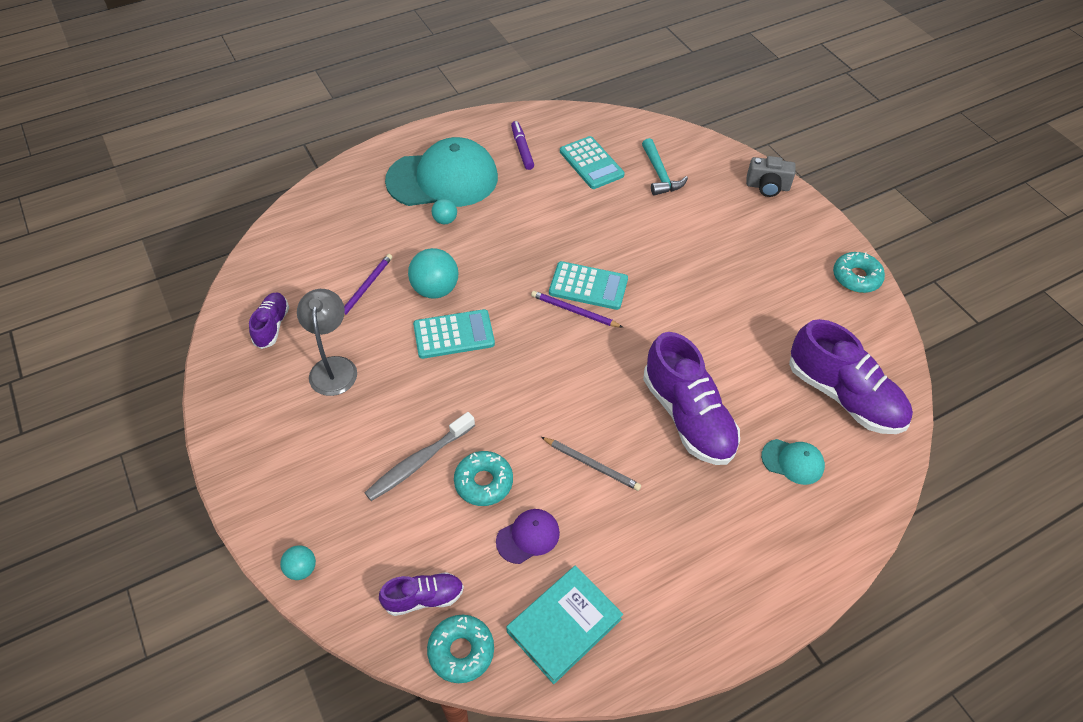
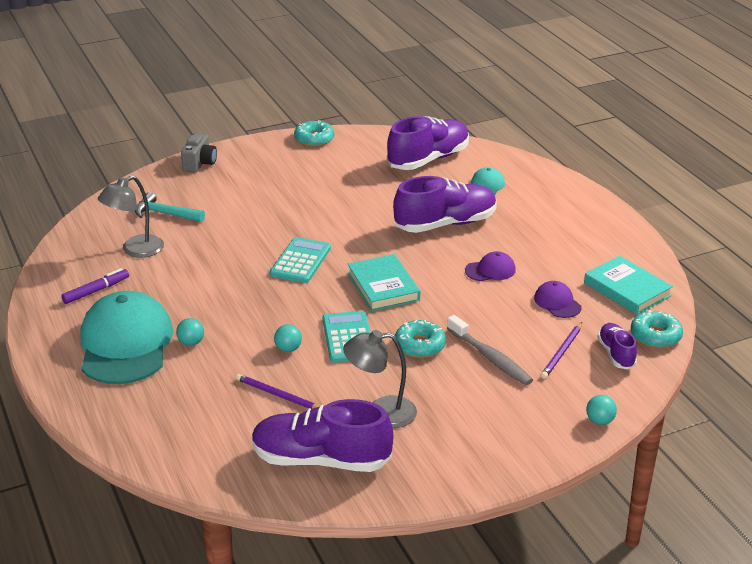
camera: 85 degrees left, 20 degrees down
purple shoe [249,292,289,349] -> purple shoe [252,399,393,472], size x1.91
turquoise ball [408,248,459,299] -> turquoise ball [274,324,302,352], size x0.55
turquoise donut [454,451,513,506] -> turquoise donut moved to [395,320,446,358]
purple marker [511,121,534,170] -> purple marker turned 150 degrees clockwise [61,268,129,304]
purple pencil [531,291,623,328] -> purple pencil moved to [541,322,582,379]
grey pencil [541,437,641,491] -> purple cap [465,251,516,281]
turquoise calculator [560,136,625,189] -> grey lamp [98,176,164,258]
turquoise hammer [642,138,688,196] -> turquoise hammer turned 150 degrees counterclockwise [135,192,205,222]
none -> turquoise book [348,254,420,311]

